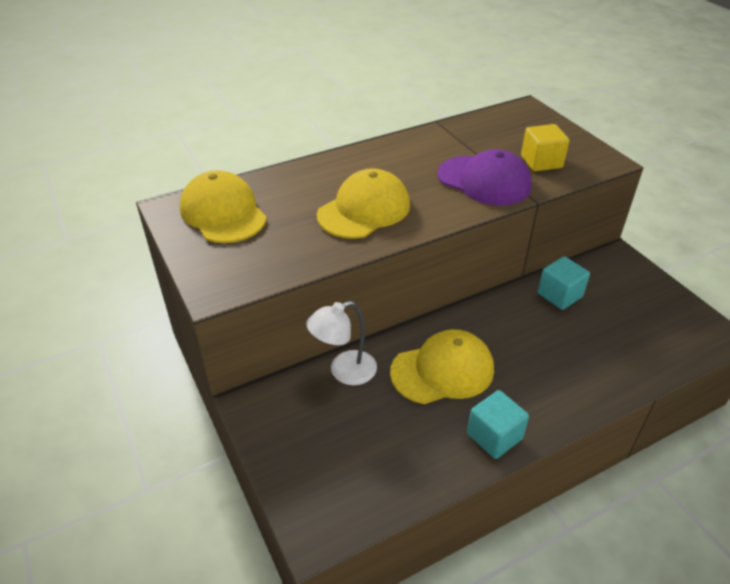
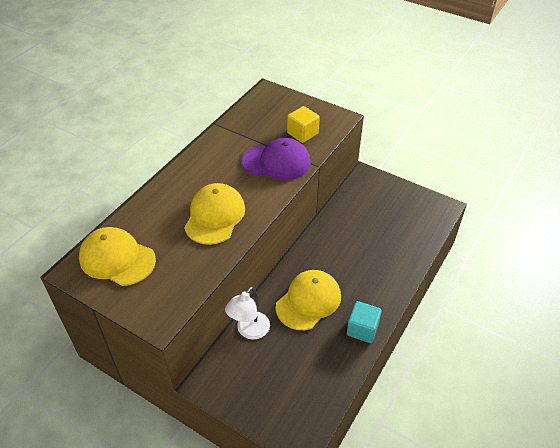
camera: 30 degrees left, 5 degrees up
turquoise cube [537,256,590,310] -> none

